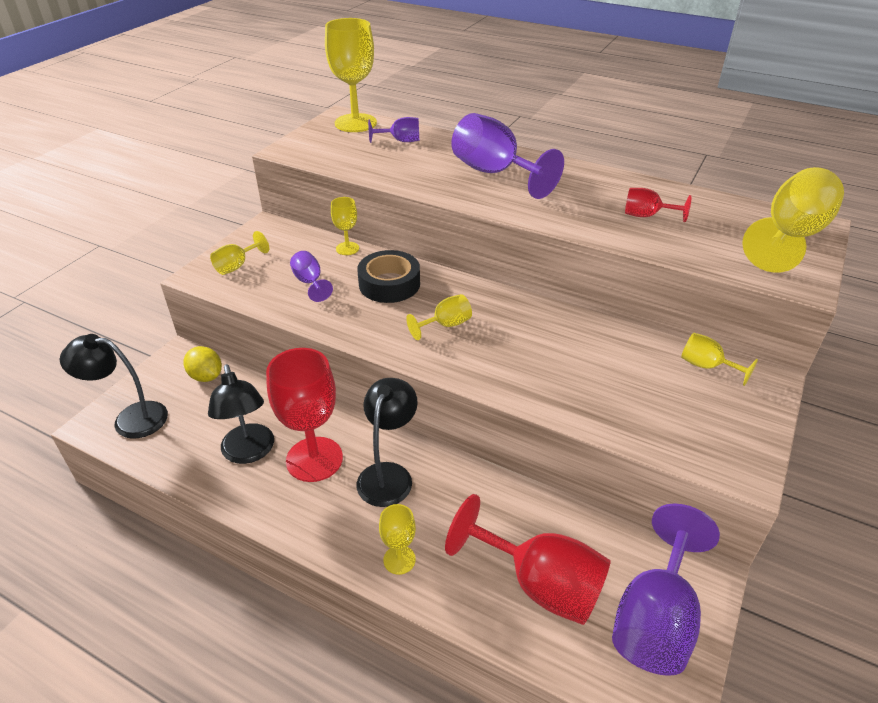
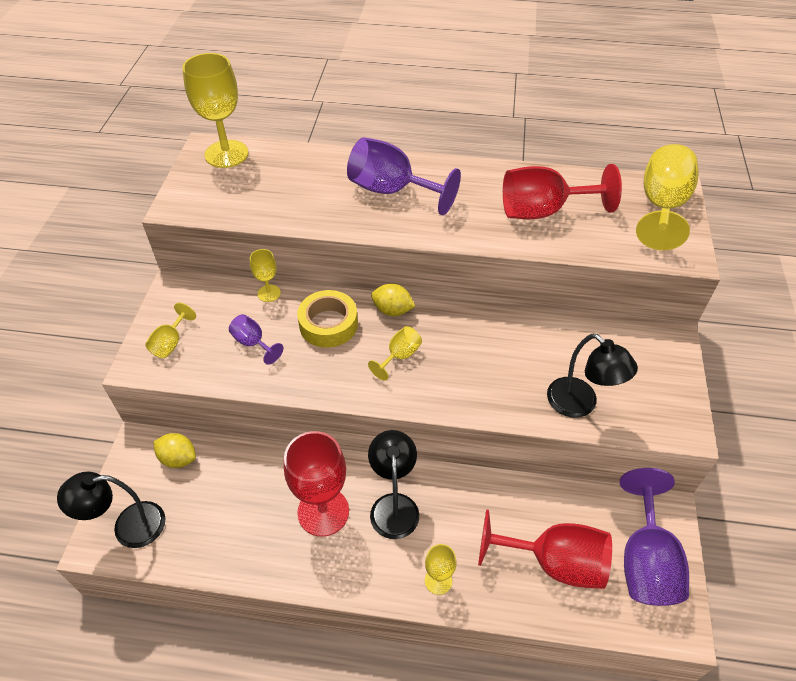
camera: 20 degrees left, 10 degrees up
black lamp [208,364,274,464] -> black lamp moved to [547,334,638,418]
black tape [357,250,420,303] -> yellow tape [297,290,358,348]
purple goblet [368,117,419,143] -> none
red goblet [625,188,691,222] -> red goblet [503,164,622,219], size x1.99
yellow goblet [681,333,758,386] -> none
none -> yellow lemon [371,284,415,316]

